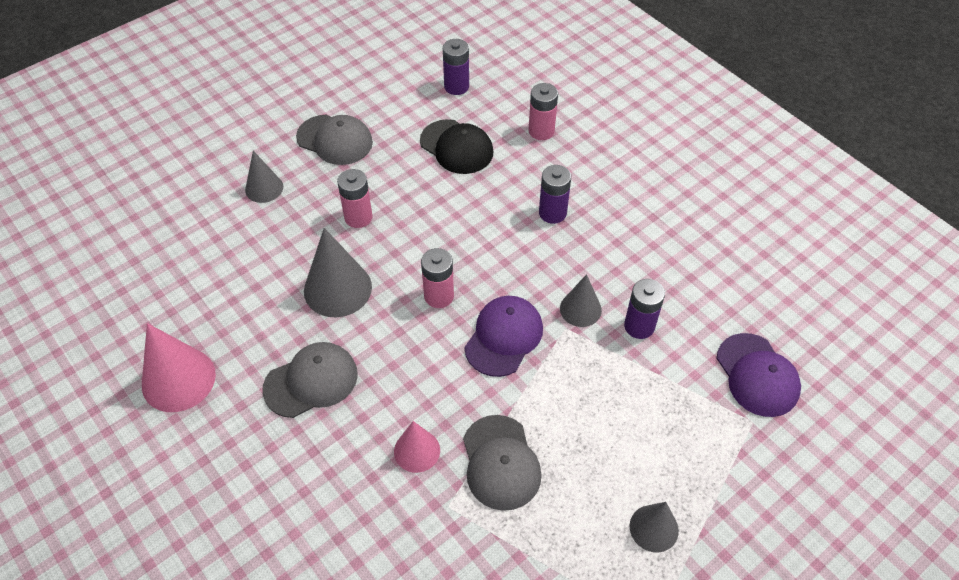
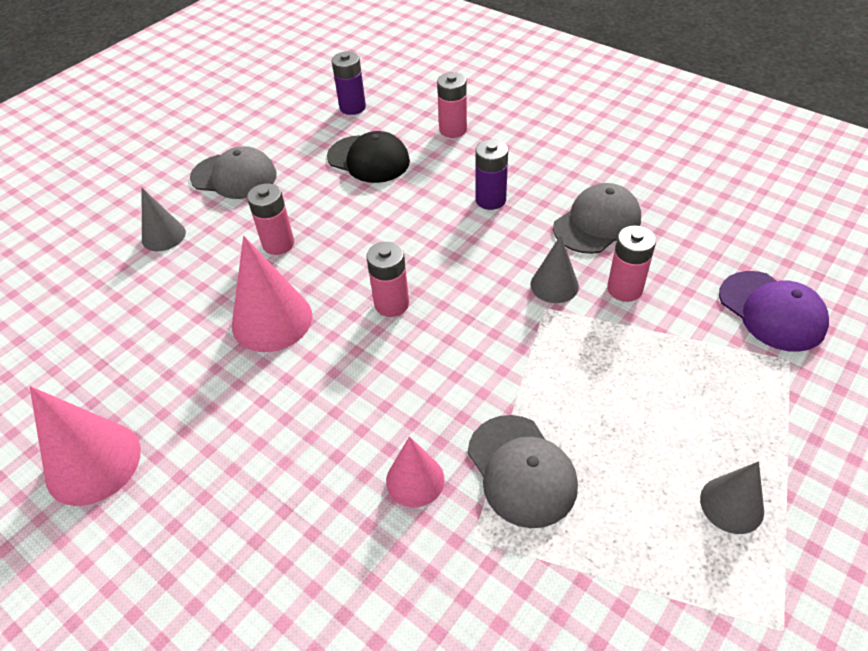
camera: 10 degrees left, 5 degrees down
grey cap [262,342,358,418] -> grey cap moved to [553,183,641,254]
grey cone [304,228,372,317] -> pink cone [232,236,312,352]
purple cap [464,296,543,377] -> none
purple battery [624,279,665,339] -> pink battery [607,226,656,302]

